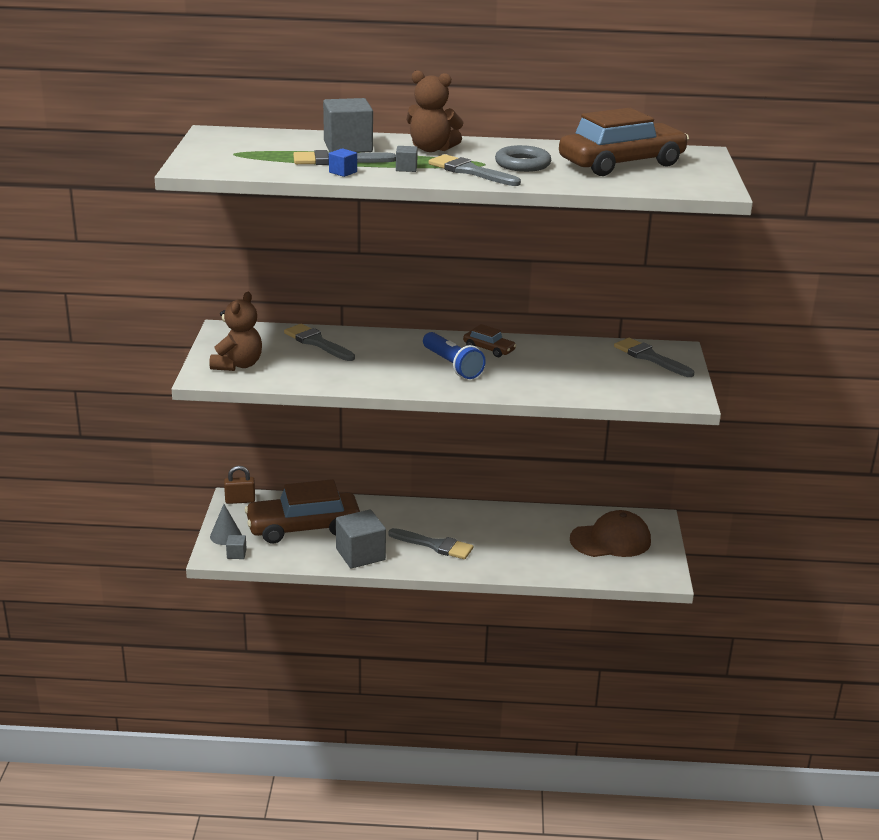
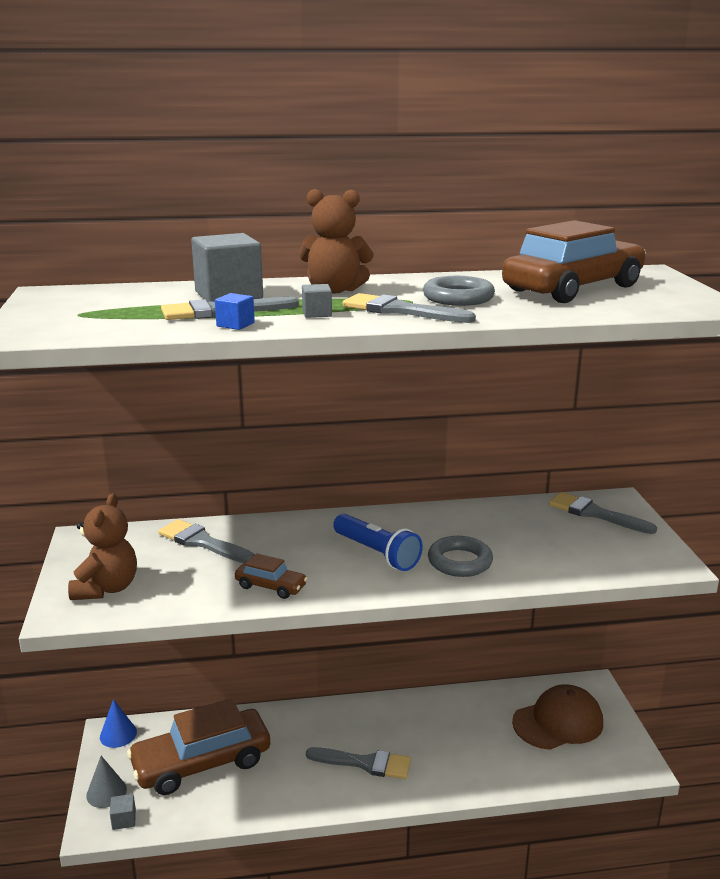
camera: 10 degrees left, 5 degrees down
brown padlock [224,466,255,504] -> blue cone [100,699,137,748]
grey cube [336,509,386,568] -> none
brown car [463,324,516,357] -> brown car moved to [235,553,308,599]
none -> grey ring [428,536,493,577]

